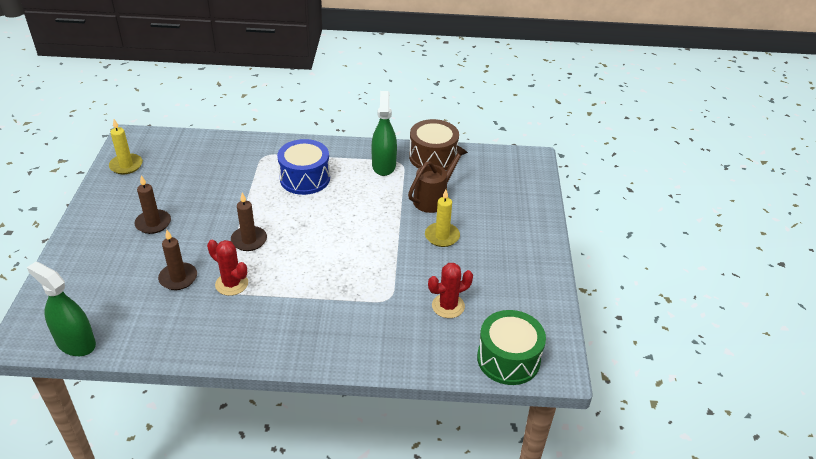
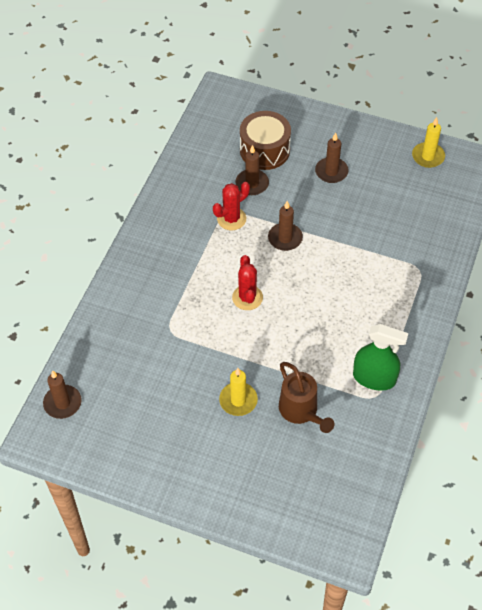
camera: 110 degrees right, 15 degrees up
green spray bottle [27,262,96,356] -> none
blue drum [277,139,330,195] -> none
brown drum [409,119,459,170] -> brown drum moved to [240,111,291,170]
red cactus [428,263,473,318] -> red cactus moved to [232,255,263,310]
green drum [477,310,546,385] -> brown candle [43,370,82,419]

